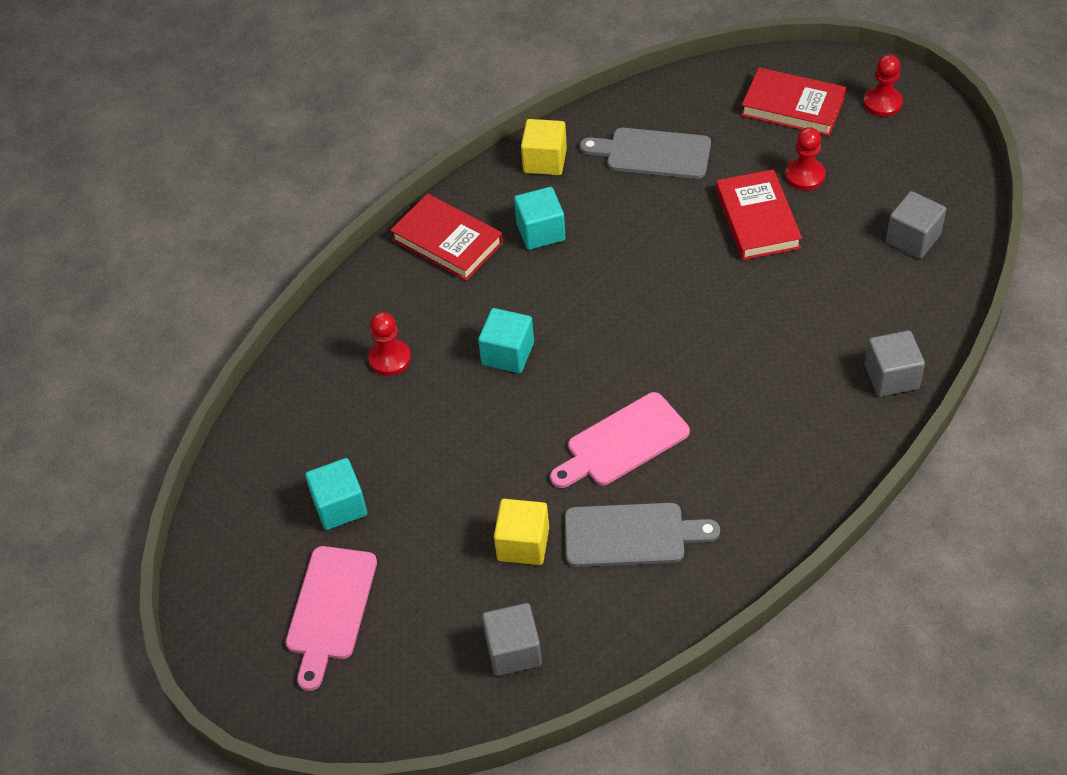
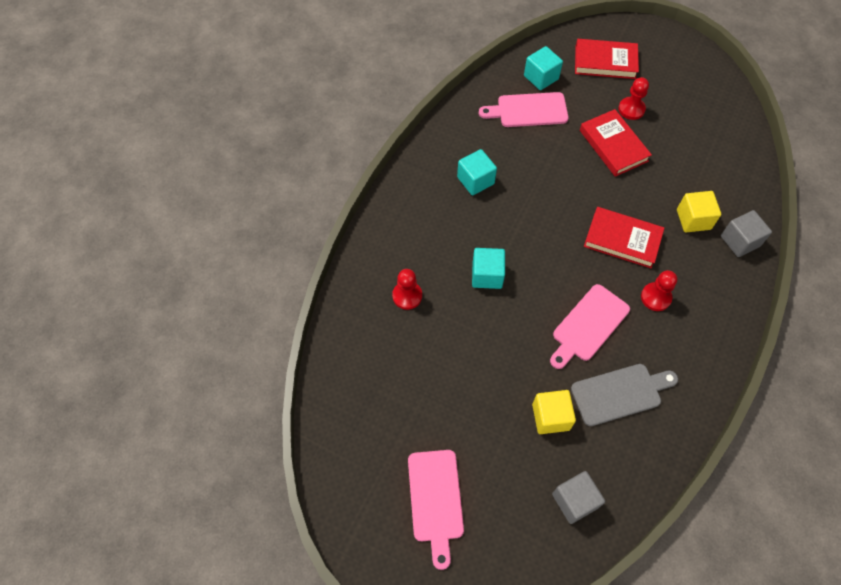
camera: 20 degrees left, 10 degrees up
turquoise cube [305,458,367,530] -> turquoise cube moved to [524,46,563,90]
red book [390,194,503,281] -> red book moved to [584,207,664,268]
yellow cube [521,119,567,175] -> yellow cube moved to [677,191,721,232]
grey cutting board [580,128,711,179] -> pink cutting board [479,92,569,127]
red pawn [864,54,903,117] -> red pawn moved to [641,270,677,311]
grey cube [886,191,947,259] -> none

